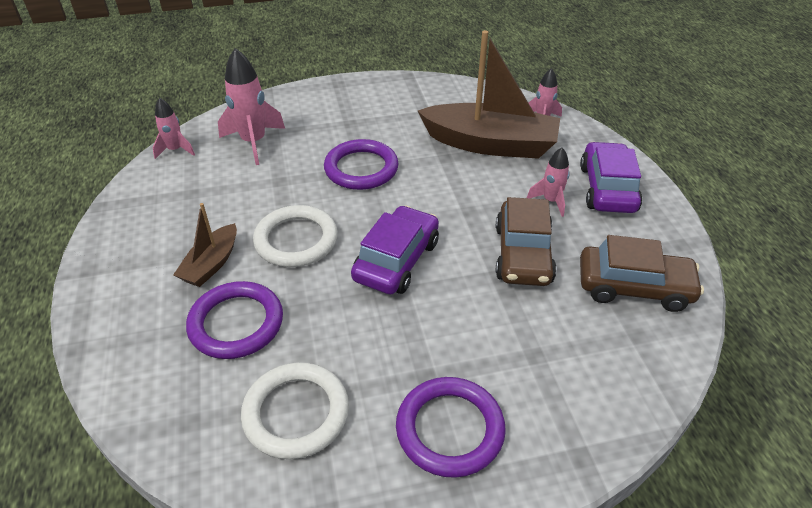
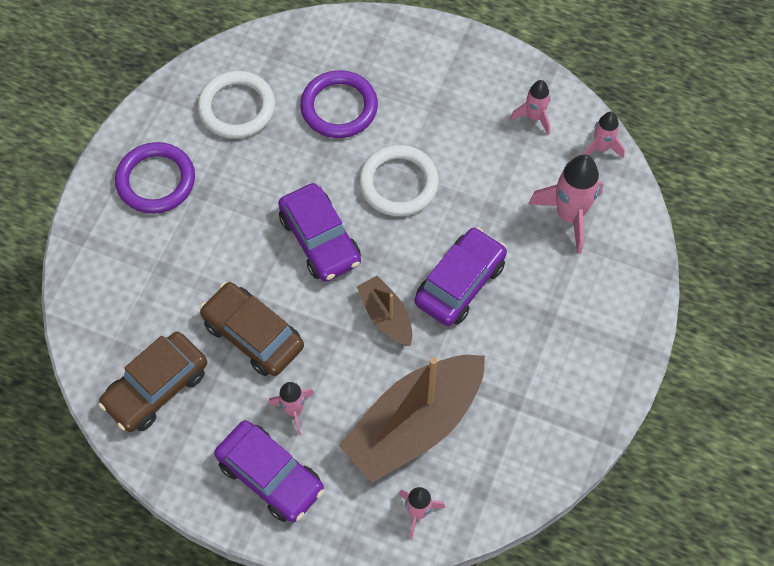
camera: 125 degrees right, 20 degrees up
brown boat [173,203,237,287] -> brown boat moved to [357,276,412,346]
purple ring [324,139,399,190] -> purple car [415,227,507,326]
none -> pink rocket [510,80,550,135]

